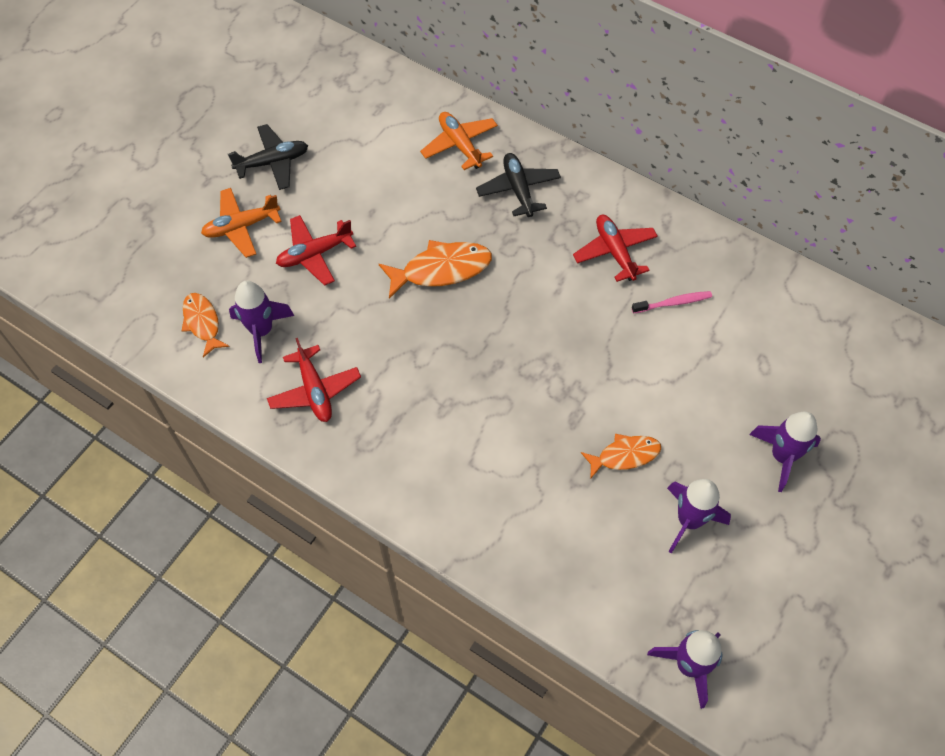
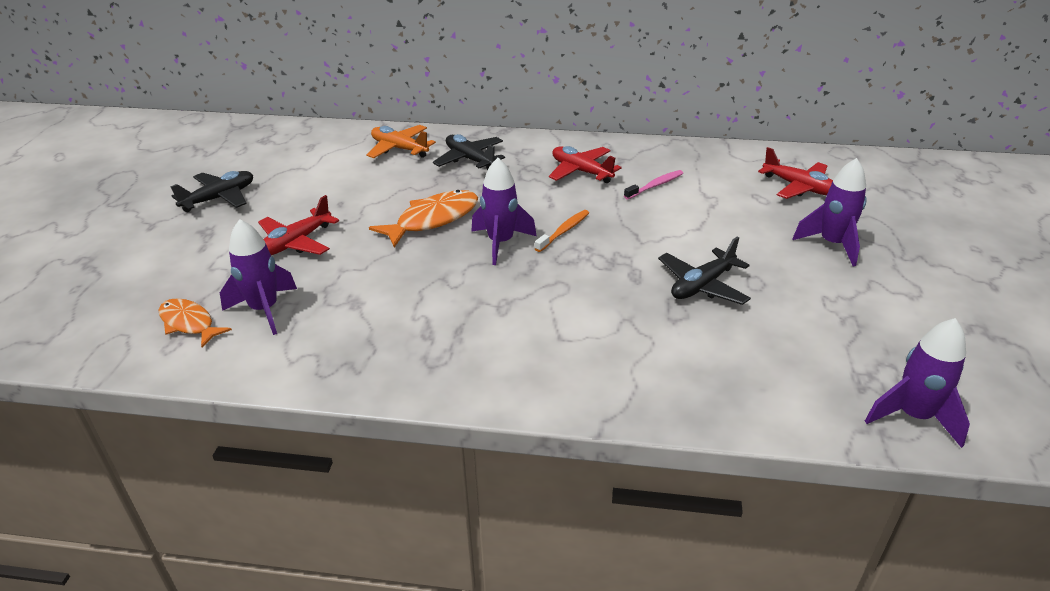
camera: 25 degrees left, 25 degrees down
orange plane [201,188,282,258] -> none
red plane [267,338,361,422] -> red plane moved to [758,147,833,199]
orange fish [581,434,661,478] -> black plane [658,236,751,305]
purple rocket [667,479,731,553] -> purple rocket moved to [471,158,537,265]
none -> orange toothbrush [534,210,589,252]

